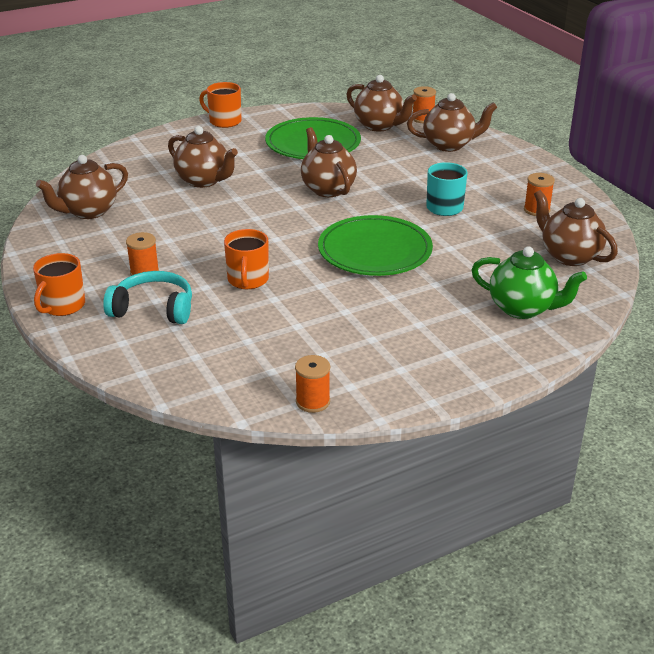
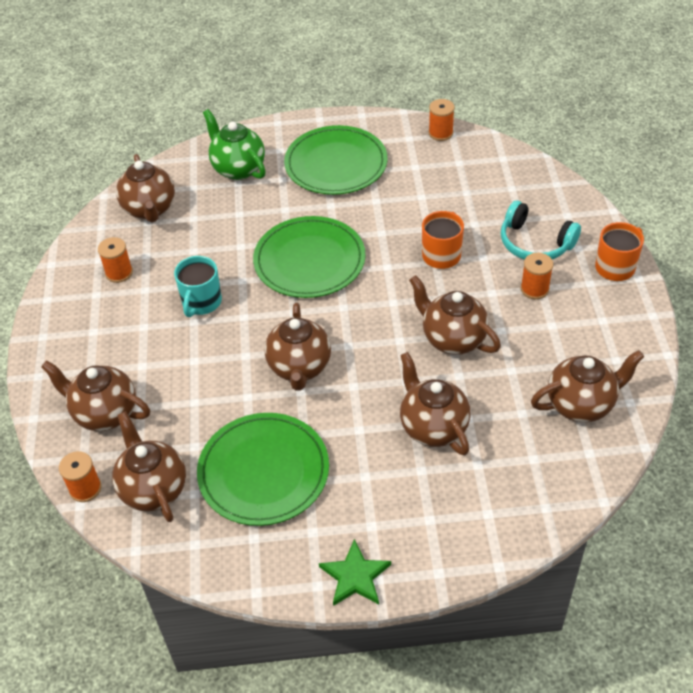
camera: 155 degrees left, 15 degrees up
orange mug [199,82,241,128] -> green star [319,539,391,606]
none -> green plate [284,125,388,195]
none -> brown teapot [409,275,501,355]

